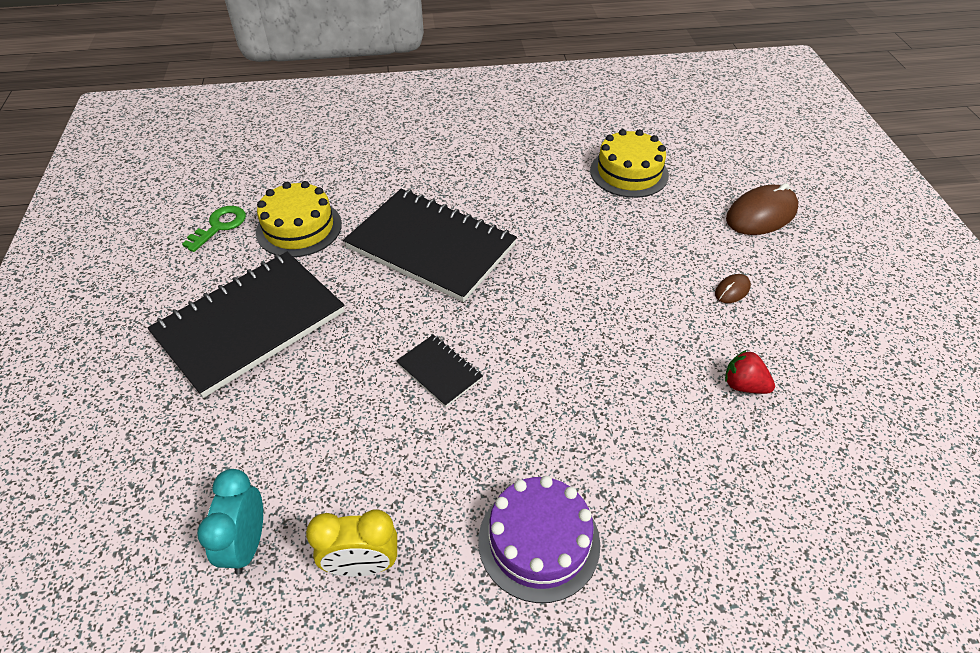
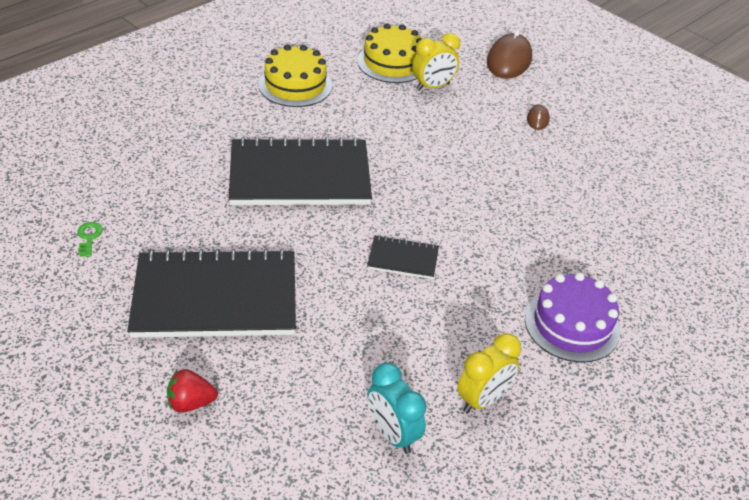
camera: 40 degrees left, 5 degrees down
black notebook [147,252,344,398] -> black notebook turned 75 degrees clockwise [127,249,296,338]
green key [182,206,246,252] -> green key [77,222,103,257], size x0.64
yellow cake [256,181,342,257] -> yellow cake moved to [258,44,332,107]
red strawberry [725,350,775,394] -> red strawberry moved to [167,369,218,413]
none -> yellow clock [412,33,460,91]

